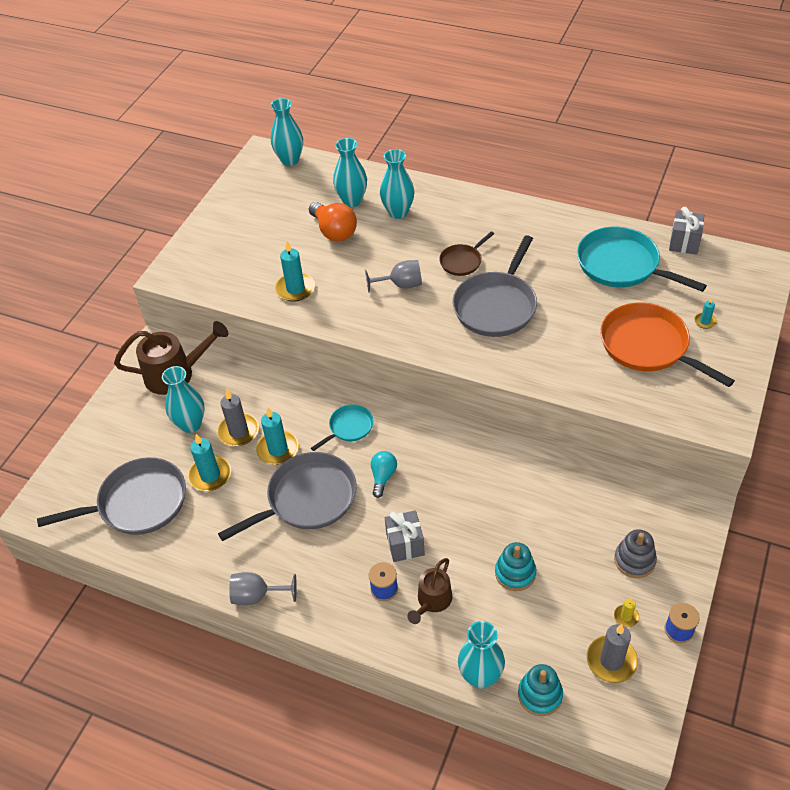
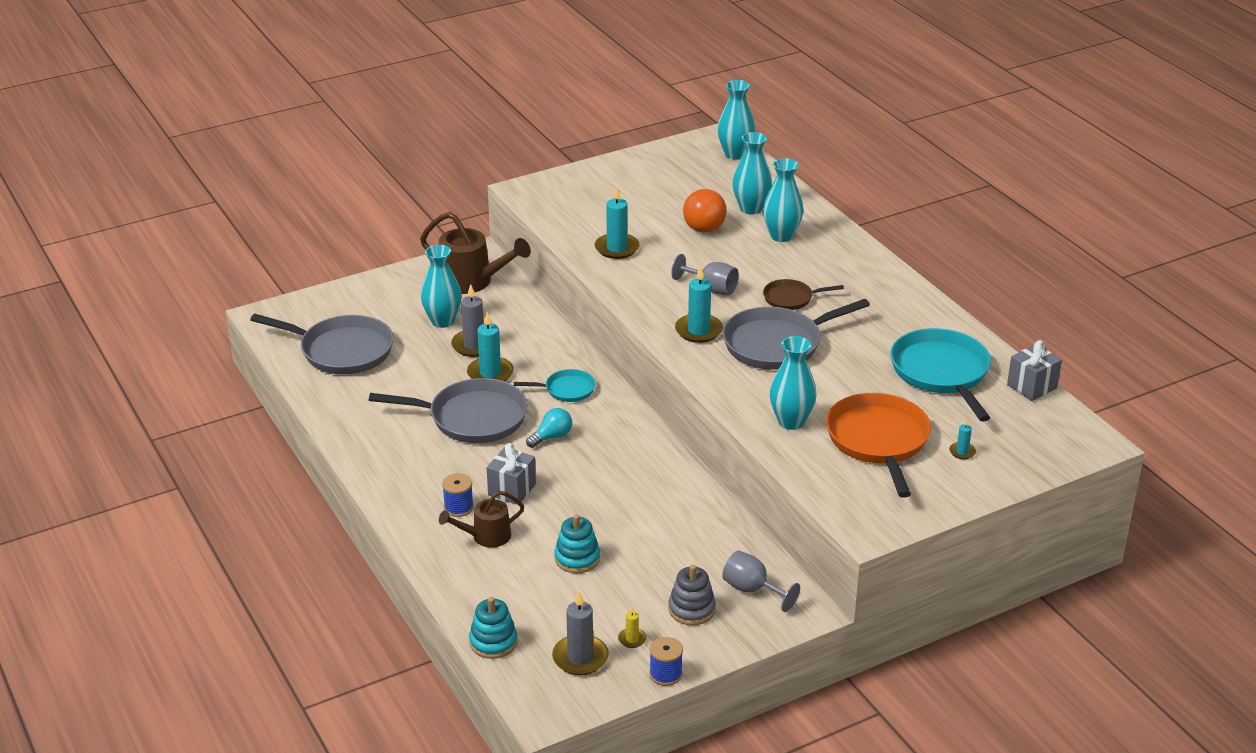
camera: 35 degrees right, 15 degrees down
turquoise candle [188,434,231,491] -> turquoise candle moved to [675,266,723,343]
grey goblet [229,572,297,605] -> grey goblet moved to [722,551,800,612]
turquoise vase [458,621,505,689] -> turquoise vase moved to [770,336,816,430]

